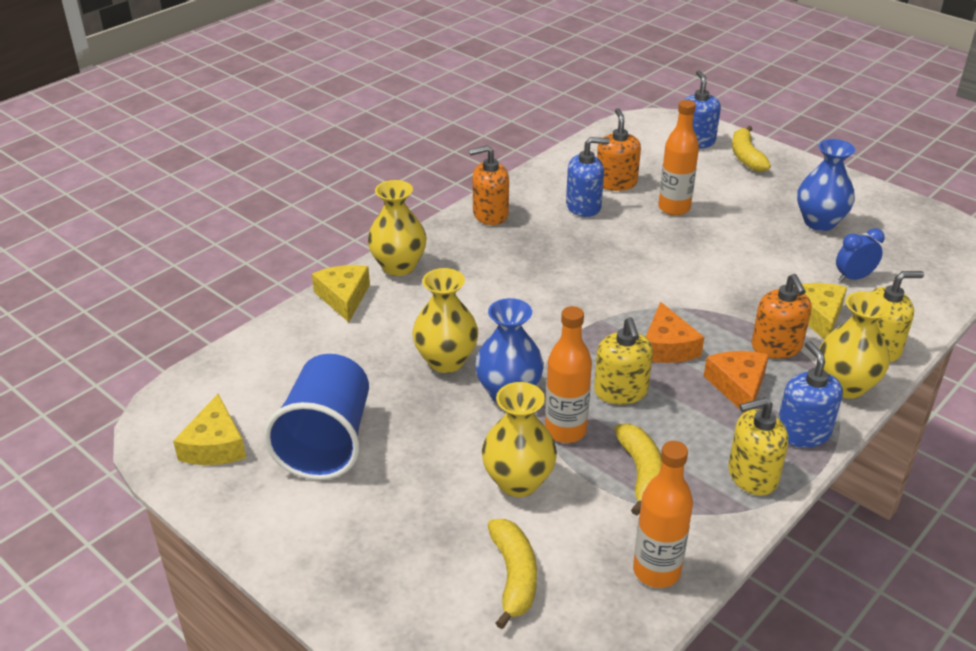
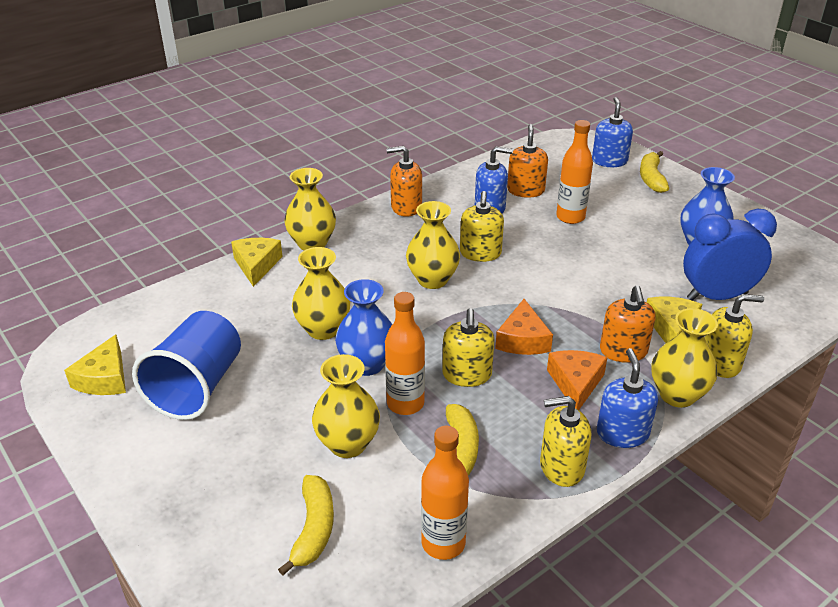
camera: 10 degrees right, 0 degrees up
blue clock [836,228,885,282] -> blue clock [683,209,777,301], size x1.93
none -> yellow vase [406,201,460,289]
none -> yellow soap dispenser [460,191,504,262]

